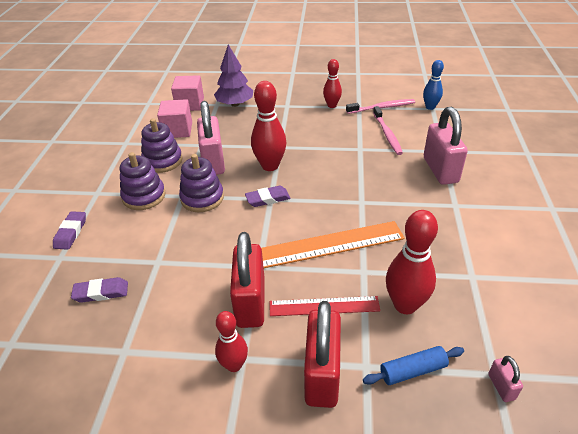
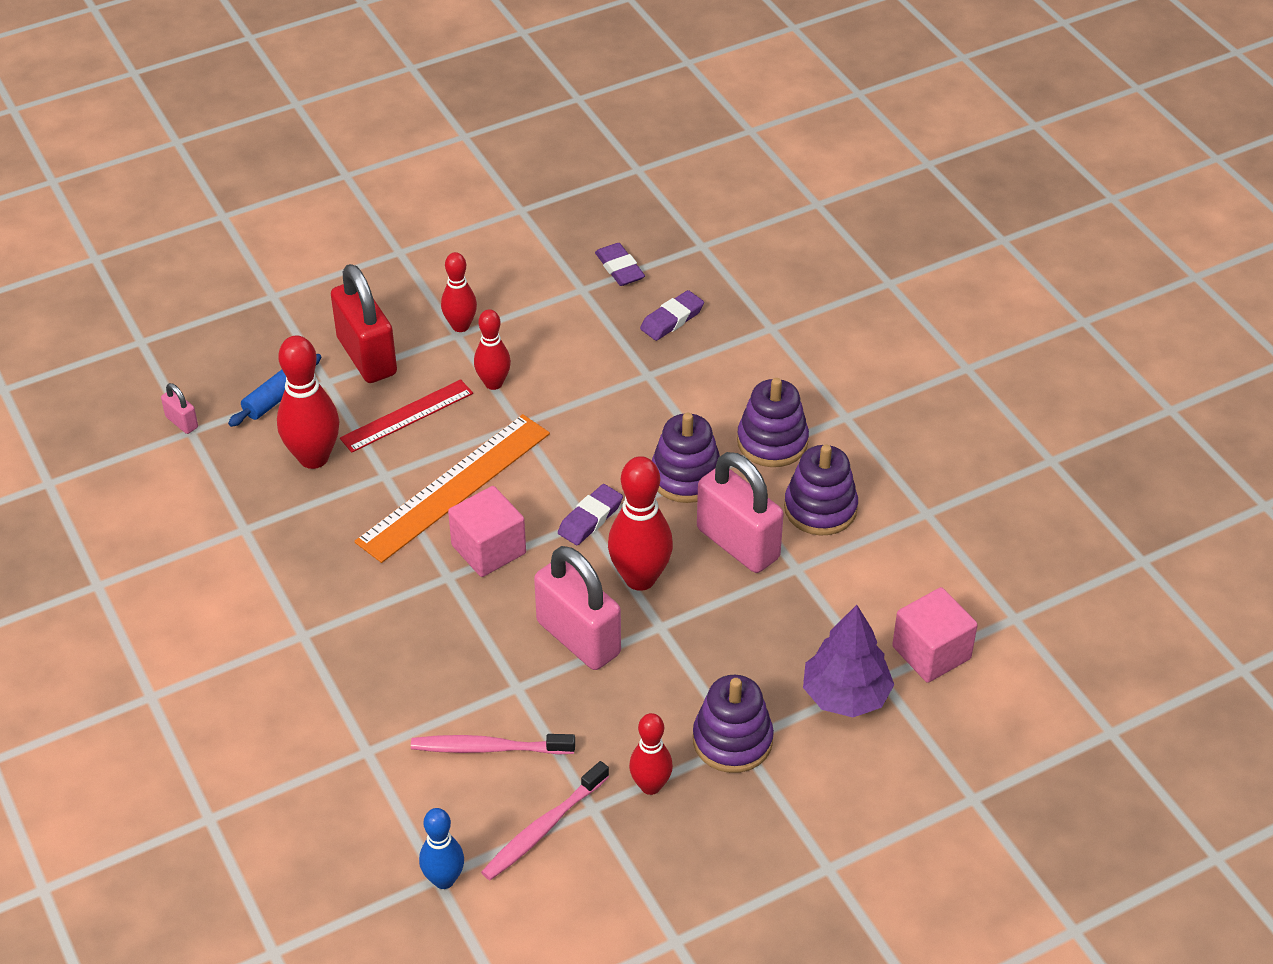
camera: 145 degrees right, 5 degrees up
purple eraser [53,211,86,250] -> purple eraser moved to [595,243,645,286]
pink cube [157,99,192,138] -> pink cube moved to [448,486,526,577]
red padlock [230,232,265,328] -> red bowling pin [474,309,511,390]
pink toothbrush [373,106,403,155] -> pink toothbrush turned 45 degrees counterclockwise [411,734,575,755]
pink padlock [424,107,468,185] -> pink padlock moved to [534,546,621,670]
none -> purple stacking toy [693,675,774,773]

